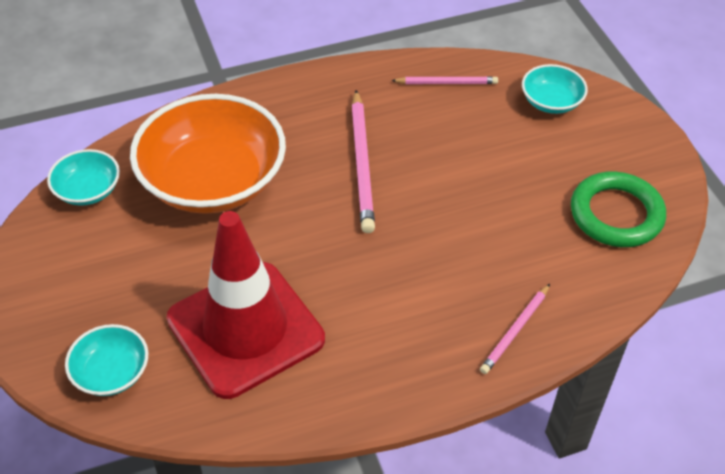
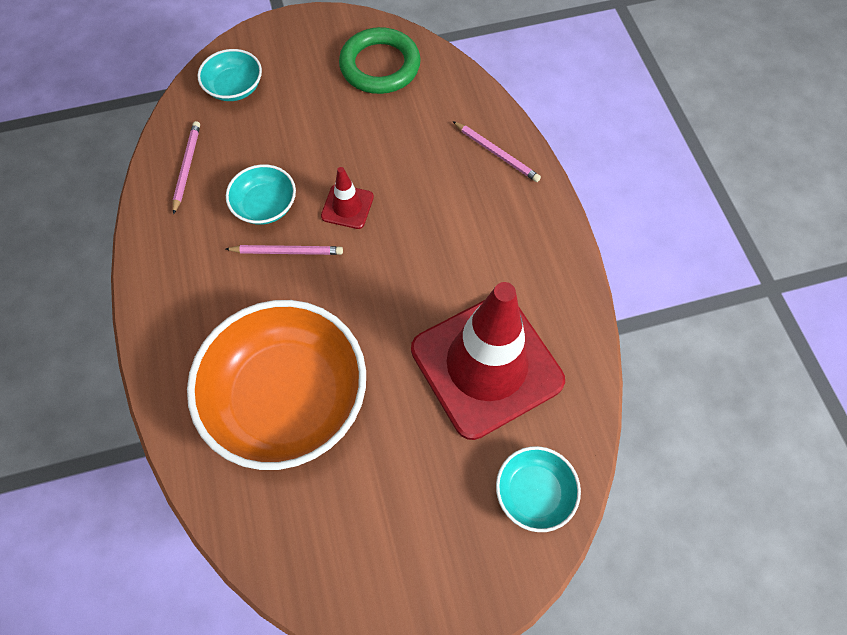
camera: 85 degrees left, 15 degrees up
turquoise bowl [47,149,120,206] -> turquoise bowl moved to [226,164,296,225]
pink pencil [351,90,375,233] -> pink pencil [226,245,343,255], size x0.59
none -> red traffic cone [321,167,374,229]

